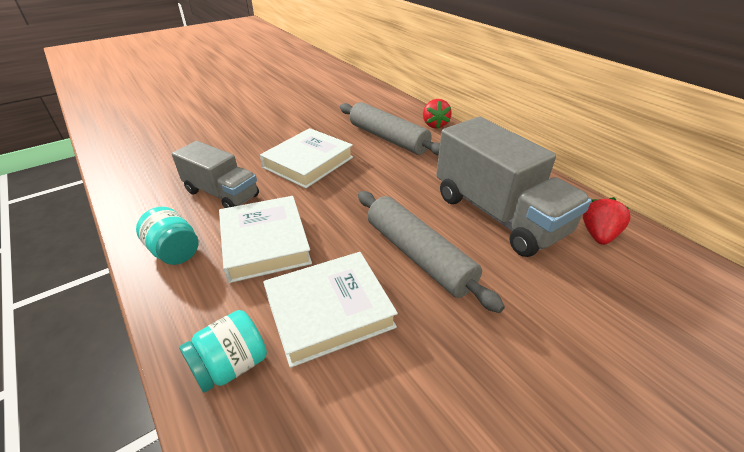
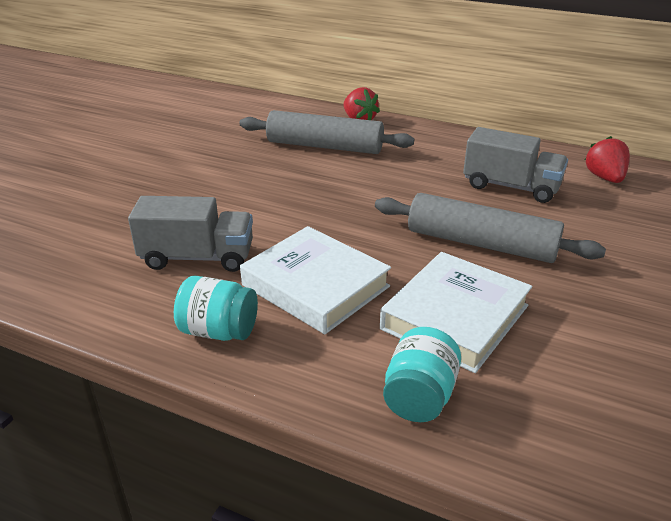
camera: 30 degrees left, 5 degrees down
white book [260,128,353,188] -> none
grey truck [436,117,591,257] -> grey truck [463,127,568,203], size x0.62

